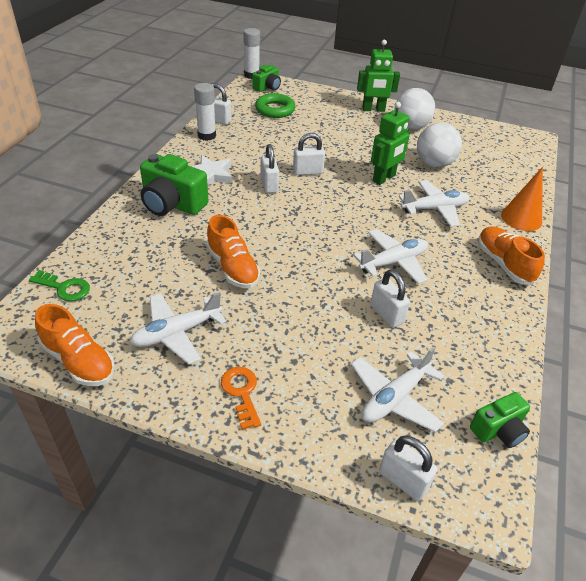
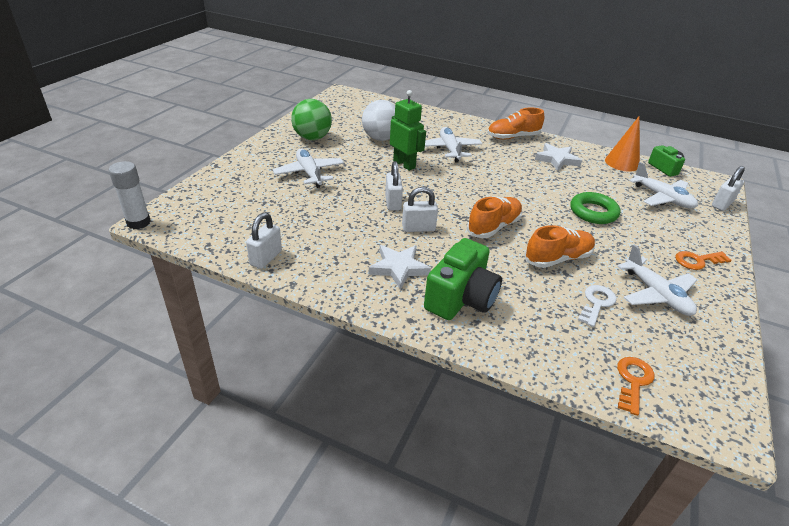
camera: 85 degrees left, 5 degrees down
green key [29,270,90,301] -> orange key [617,357,654,416]
orange shoe [35,304,115,386] -> orange shoe moved to [467,196,523,238]
white glue stick [194,83,216,141] -> none
green camera [252,65,281,92] -> none
green ring [255,93,295,118] -> green ring moved to [570,192,620,224]
white plane [353,229,428,284] -> white plane moved to [273,149,344,188]
green robot [357,40,400,112] -> none
white padlock [371,270,410,328] -> none
white ball [395,88,435,130] -> green ball [291,99,332,140]
orange cone [501,167,543,231] -> orange cone moved to [605,116,640,172]
none -> white star [535,143,582,171]
none -> white key [578,285,617,327]

